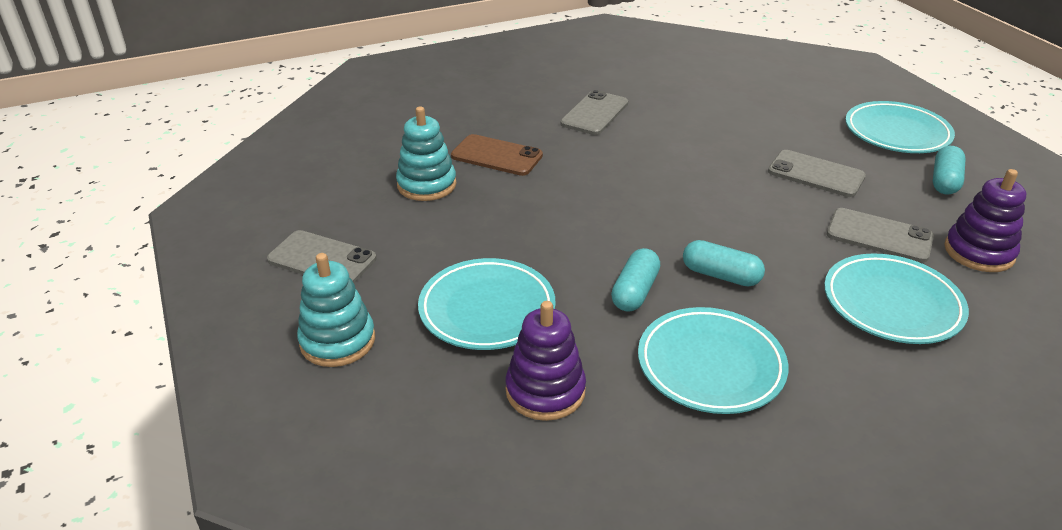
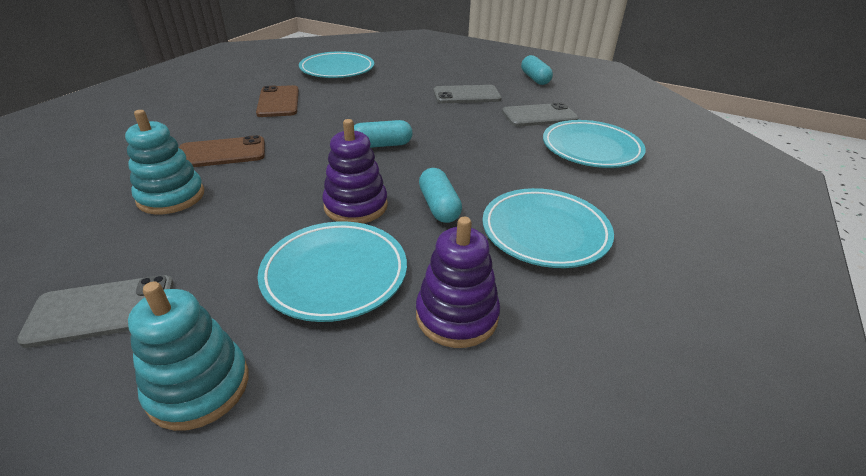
camera: 40 degrees left, 0 degrees up
grey phone [560,90,628,135] -> brown phone [256,85,299,117]
turquoise capsule [683,240,765,287] -> turquoise capsule moved to [354,120,412,148]
turquoise plate [845,101,955,153] -> turquoise plate moved to [299,51,374,78]
purple stacking toy [944,169,1026,272] -> purple stacking toy moved to [322,119,388,224]

